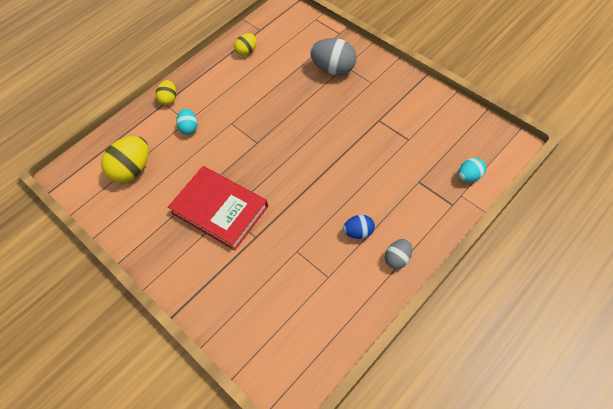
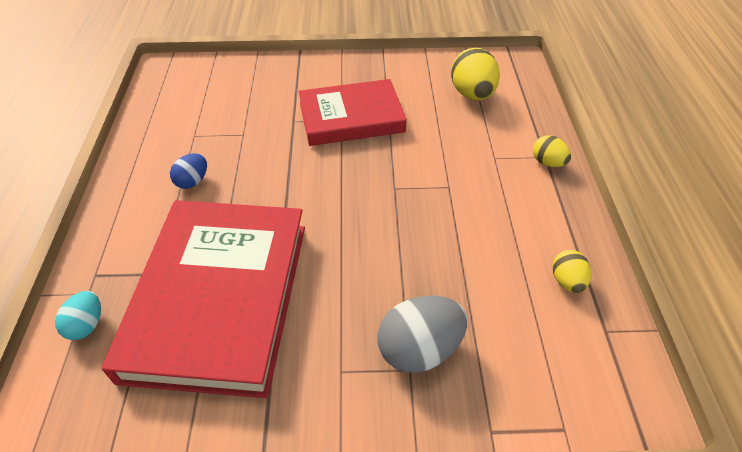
camera: 130 degrees right, 10 degrees down
turquoise egg [176,109,198,135] -> none
grey egg [385,239,412,269] -> none
none -> red book [102,200,305,398]

